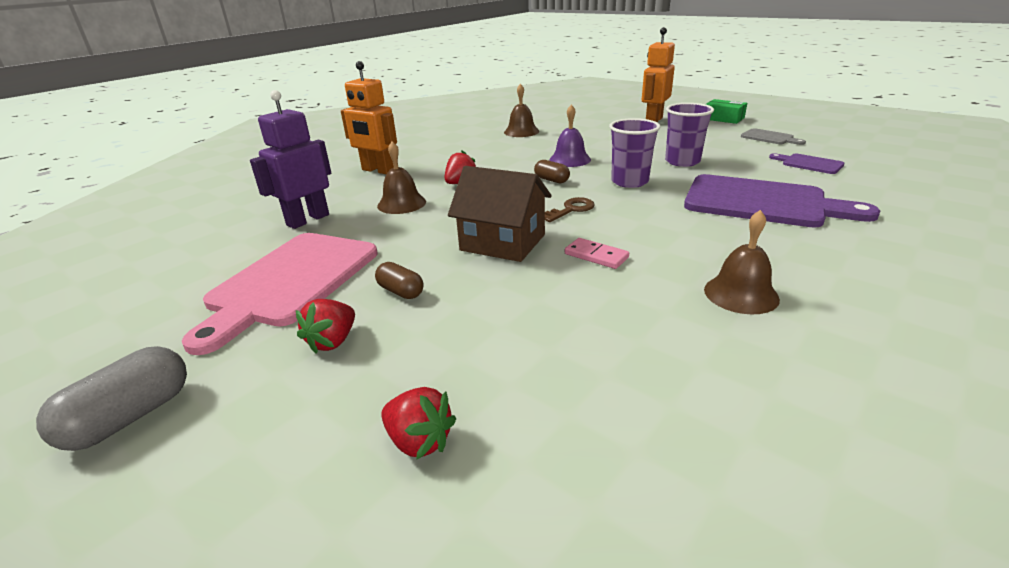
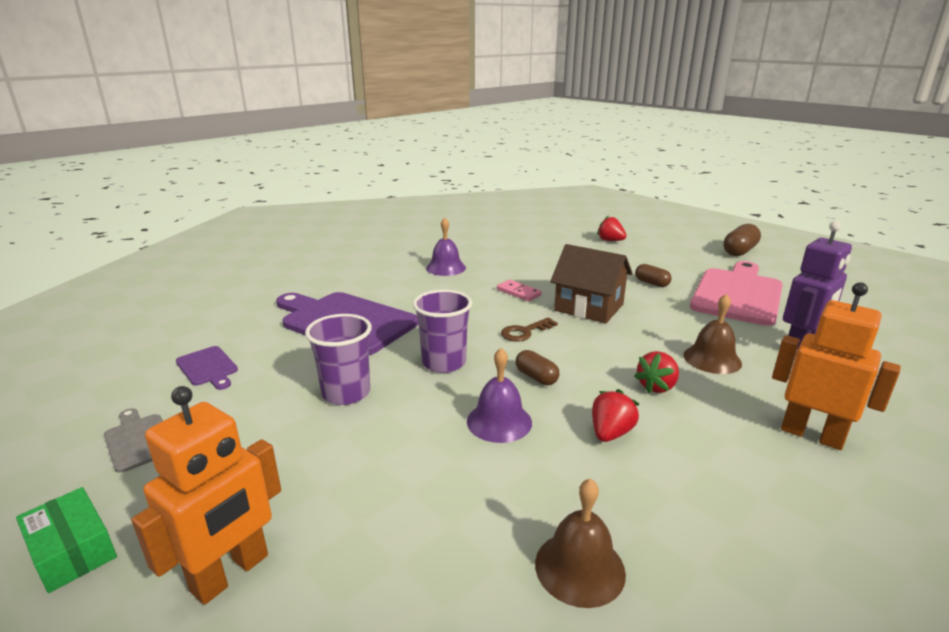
camera: 175 degrees left, 5 degrees down
grey capsule [36,346,187,451] -> brown capsule [723,224,761,256]
red strawberry [296,299,355,353] -> red strawberry moved to [592,389,639,442]
brown bell [704,210,780,314] -> purple bell [426,218,466,276]

